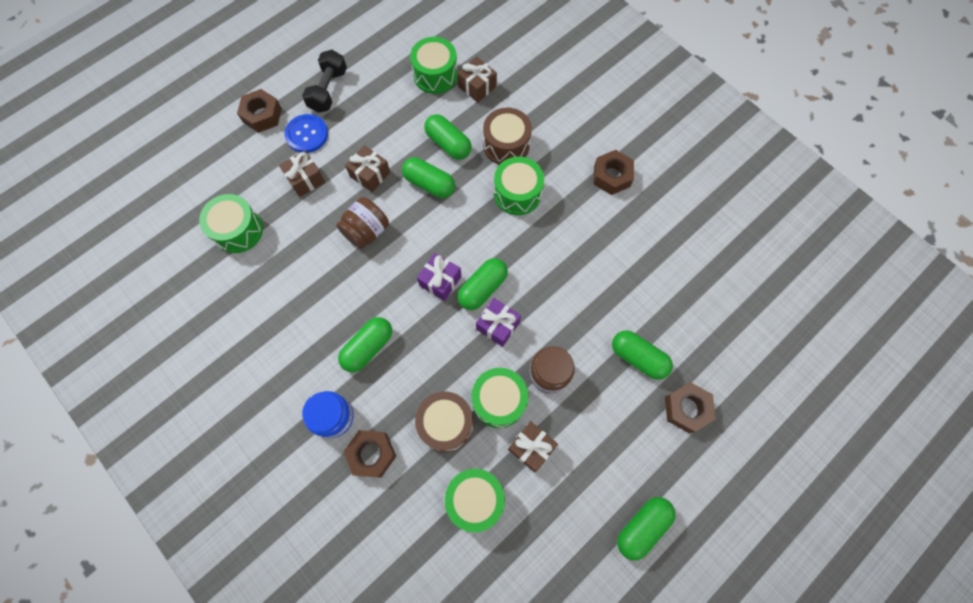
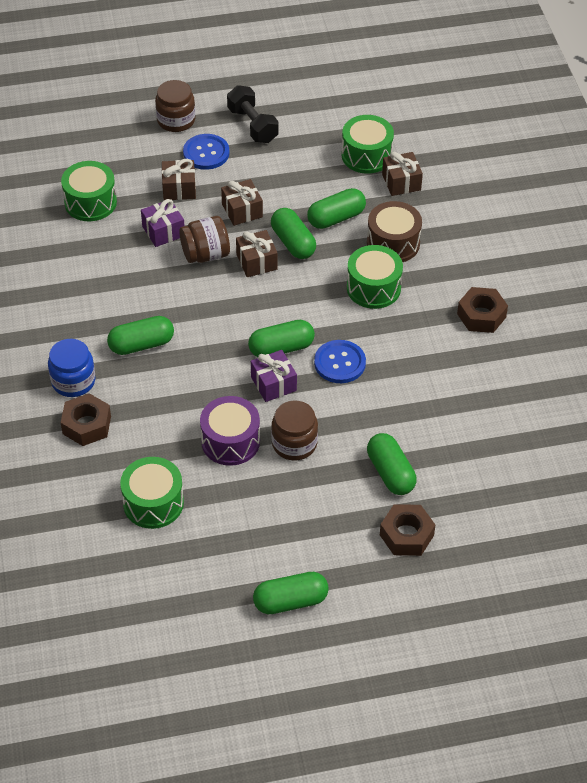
camera: 30 degrees right, 20 degrees down
brown nut [237,89,282,133] -> brown jar [155,80,195,132]
black dumbbell [302,50,347,113] -> black dumbbell turned 75 degrees counterclockwise [227,85,279,143]
brown drum [415,392,474,452] -> none
purple gift [417,253,462,301] -> purple gift moved to [141,199,184,247]
green capsule [424,114,471,160] -> green capsule turned 75 degrees clockwise [307,188,366,229]
green drum [471,368,528,428] -> purple drum [200,396,260,466]
brown gift [508,421,558,472] -> brown gift moved to [236,230,278,277]
none -> blue button [314,340,366,383]

